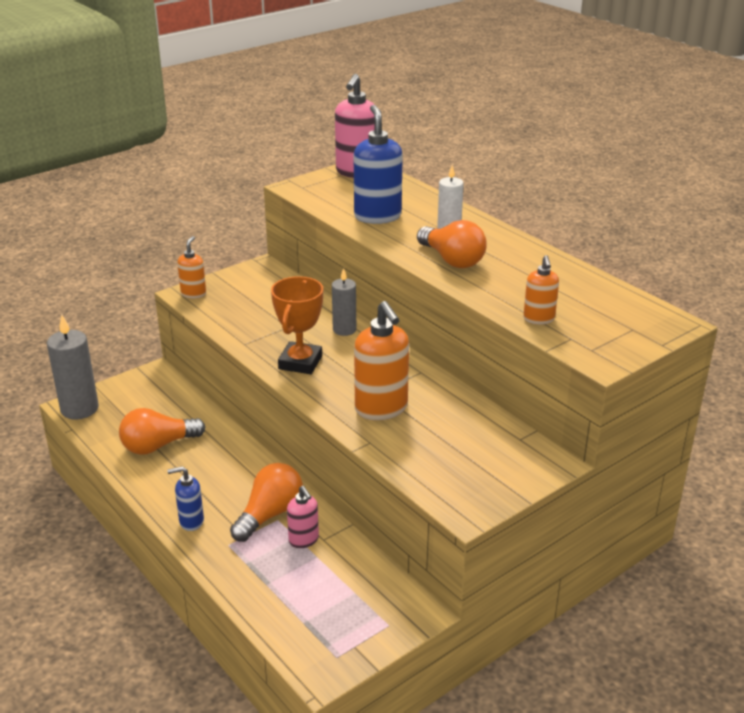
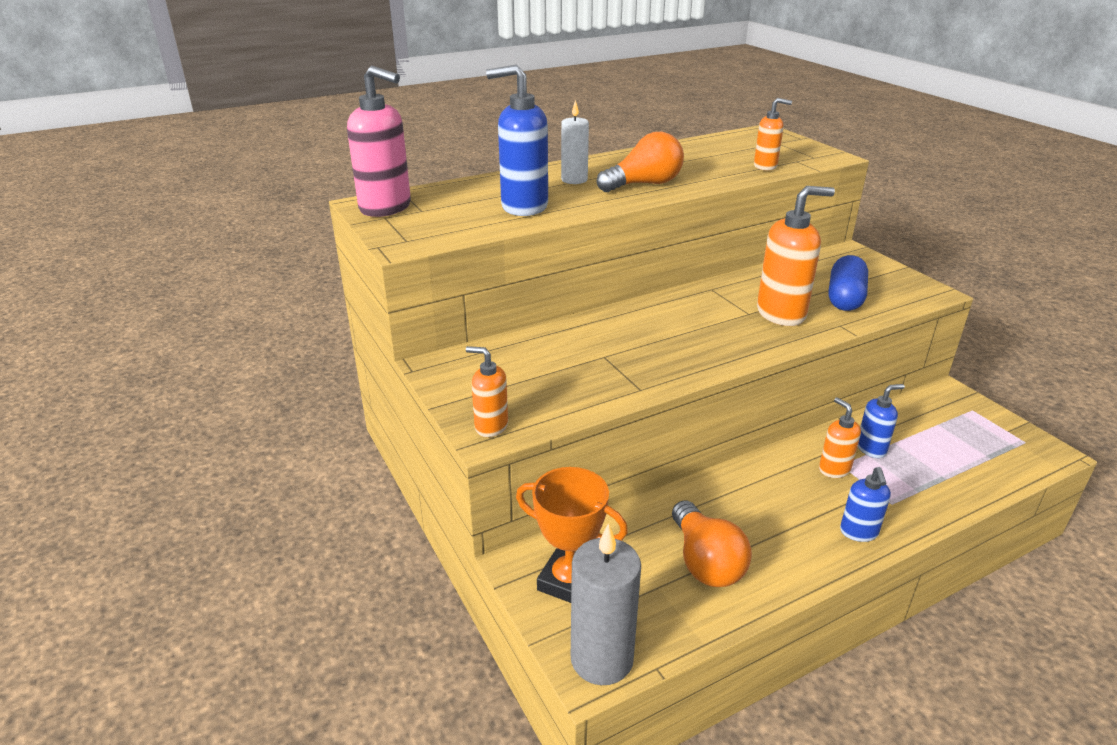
camera: 80 degrees left, 0 degrees up
orange light bulb [230,463,303,542] -> orange soap dispenser [819,397,861,478]
orange trophy [271,276,323,374] -> orange trophy moved to [516,467,628,603]
pink soap dispenser [287,486,319,548] -> blue soap dispenser [858,384,905,458]
grey candle [332,268,356,336] -> none
none -> blue capsule [829,255,868,311]

